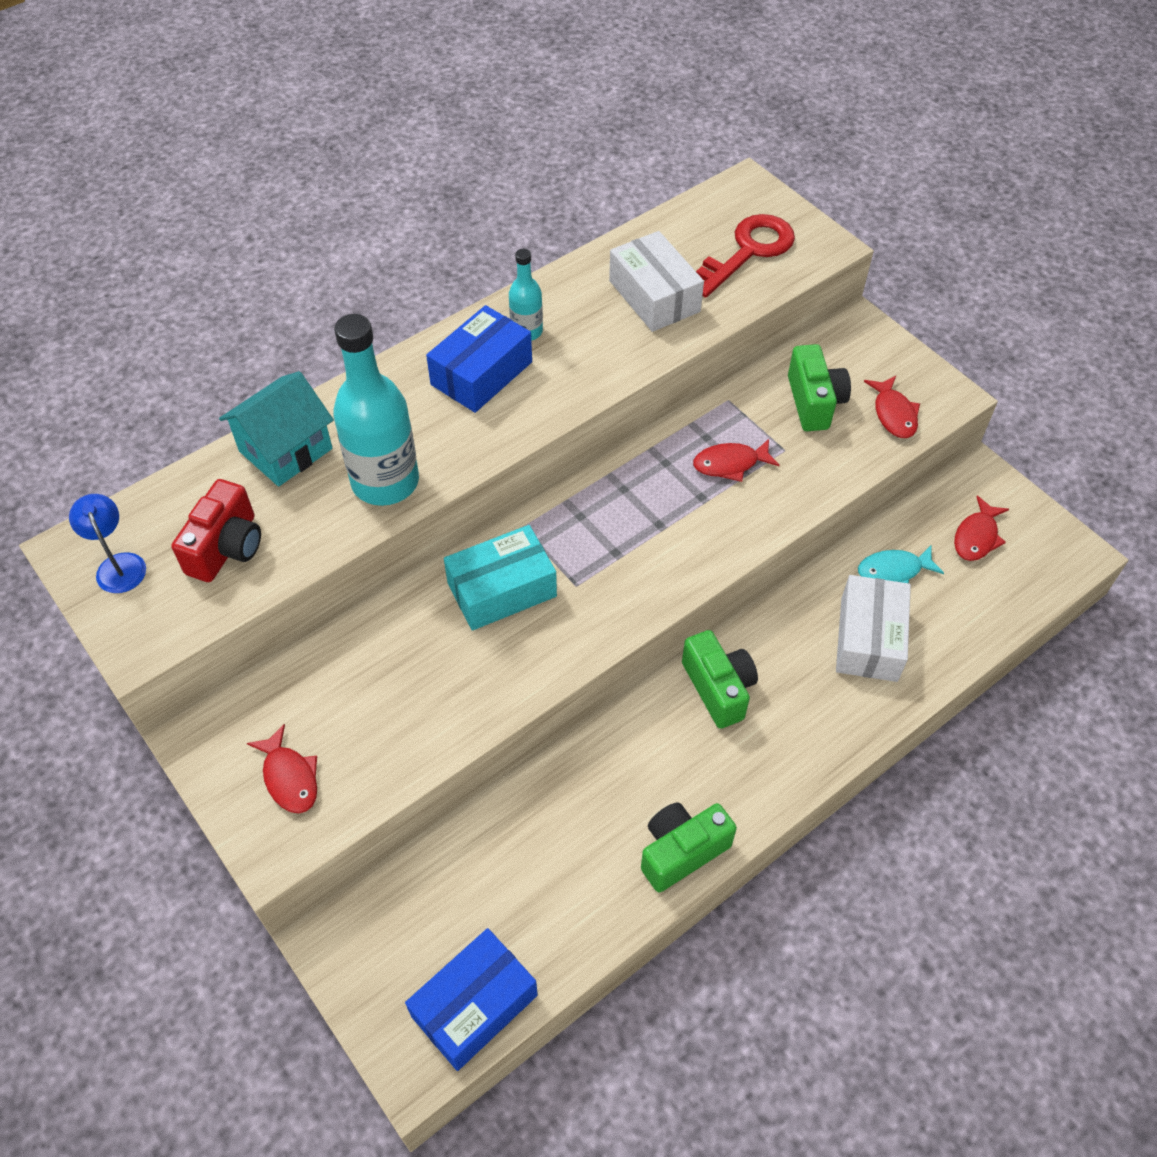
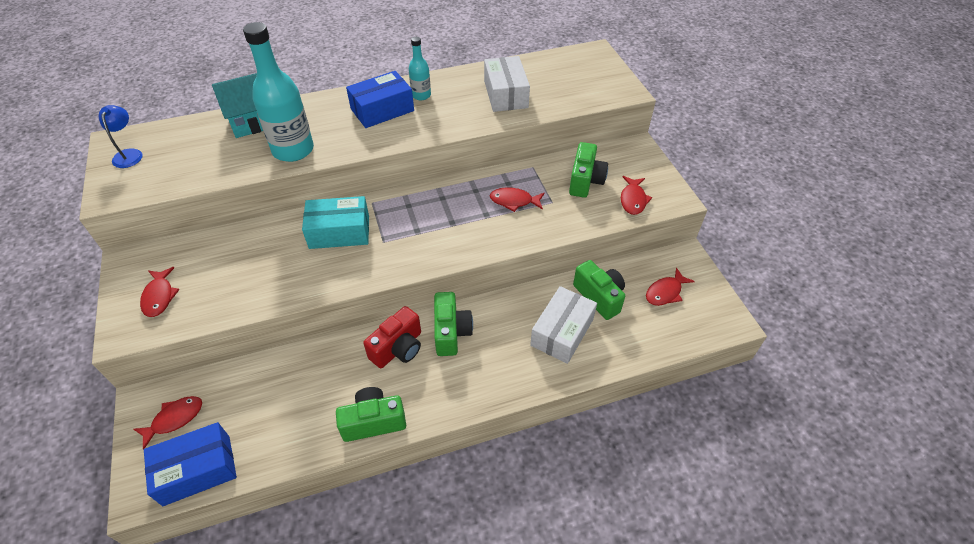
camera: 20 degrees right, 5 degrees down
red camera [171,479,261,582] -> red camera moved to [363,306,421,369]
red key [696,214,795,298] -> none
turquoise fish [858,546,944,583] -> green camera [573,260,625,320]
none -> red fish [133,396,202,450]

